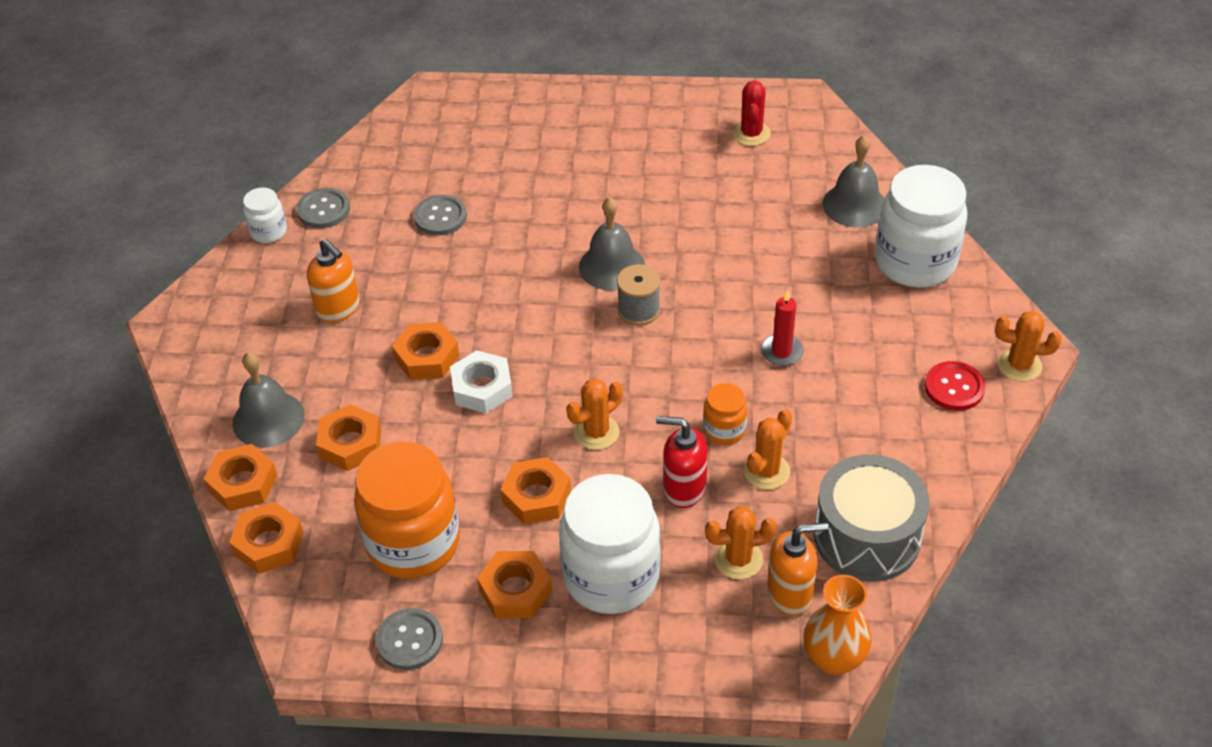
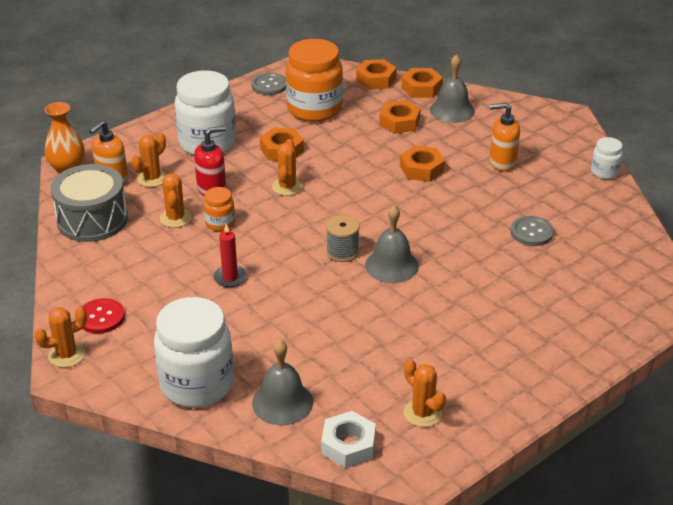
camera: 135 degrees right, 10 degrees down
grey button [297,188,350,228] -> none
white nut [450,350,513,413] -> white nut moved to [321,411,376,468]
orange nut [477,551,552,618] -> none
red cactus [732,80,771,146] -> orange cactus [404,359,446,427]

